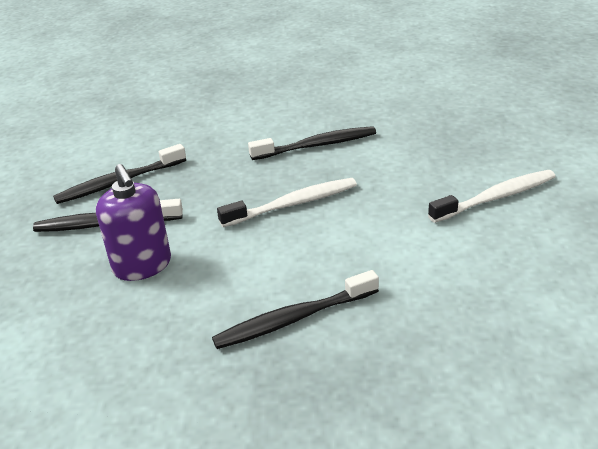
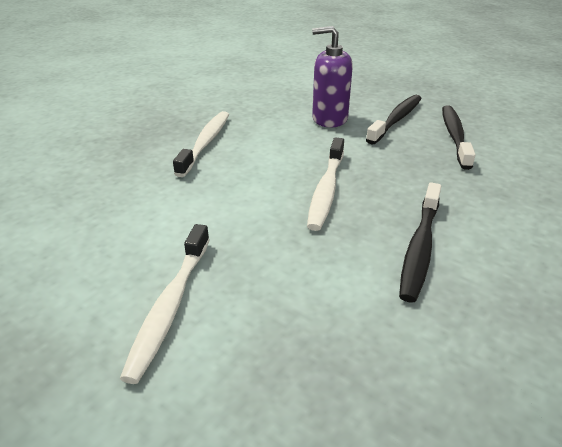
camera: 125 degrees right, 0 degrees up
black toothbrush [212,270,379,349] -> white toothbrush [173,111,229,177]

